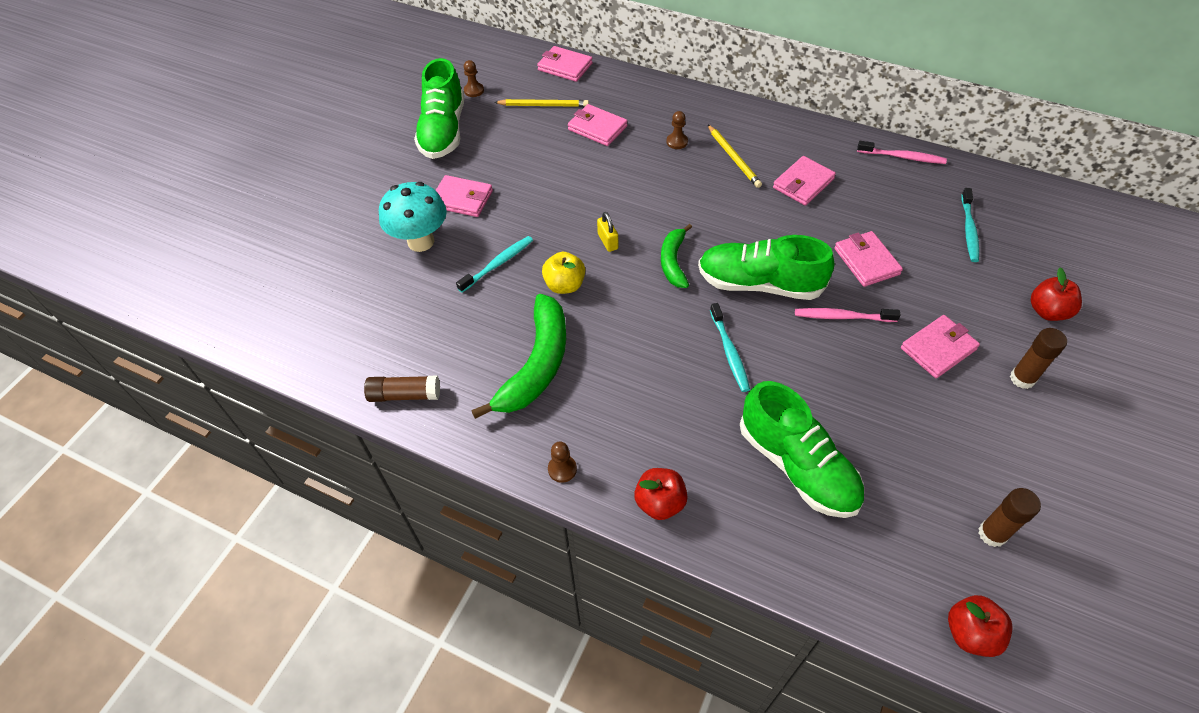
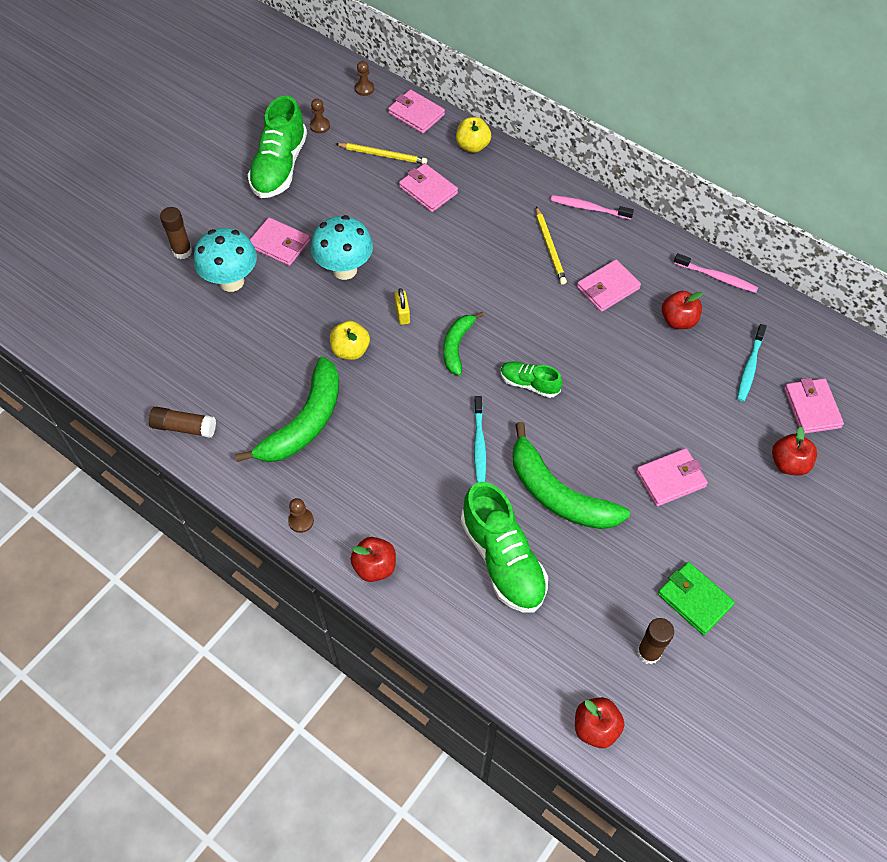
camera: 10 degrees right, 5 degrees up
turquoise toothbrush [456,236,533,293] -> none
brown pawn [667,111,688,149] -> brown pawn moved to [355,61,374,96]
green shoe [698,235,834,300] -> green shoe [501,361,562,398], size x0.53
pink toothbrush [795,308,901,322] -> pink toothbrush moved to [550,195,634,220]
pink wallet [834,231,903,287] -> pink wallet moved to [784,378,844,434]
brown glue stick [1010,328,1067,389] -> brown glue stick moved to [160,207,192,259]
none -> turquoise mushroom [311,215,373,280]
none -> yellow apple [456,117,491,153]
none -> green banana [513,422,630,529]
none -> green wallet [658,562,735,635]
none -> red apple [662,291,703,329]

